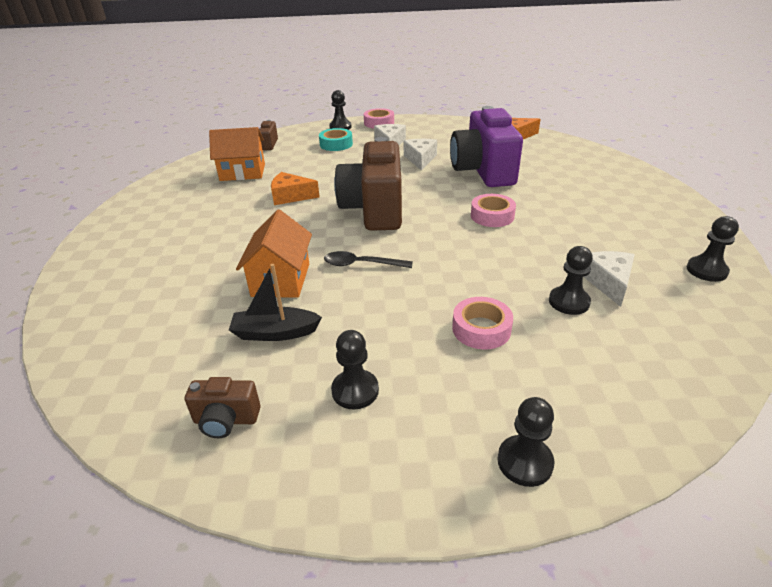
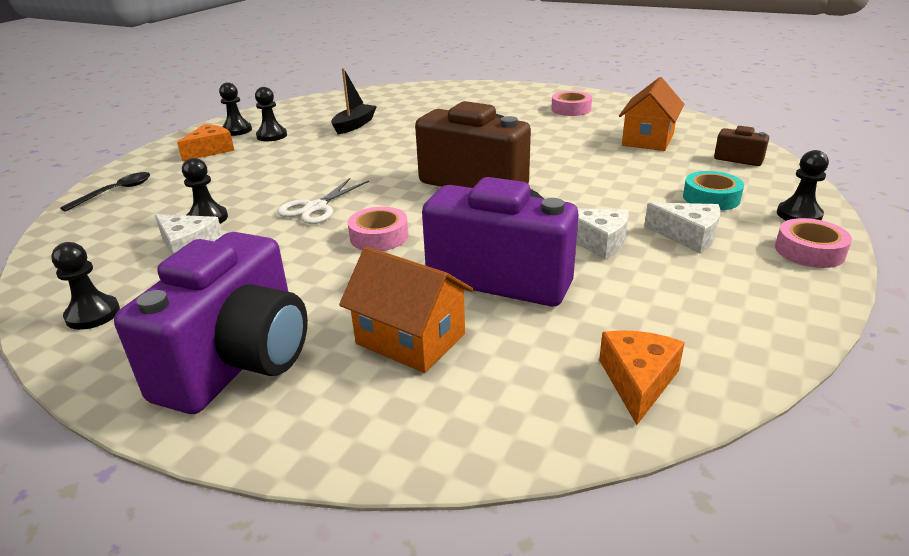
camera: 120 degrees right, 5 degrees down
brown camera [184,377,261,438] -> none
orange house [236,209,312,298] -> orange house moved to [339,247,473,373]
orange cheese [271,172,320,205] -> orange cheese moved to [177,124,234,161]
black spoon [324,251,413,268] -> black spoon moved to [60,172,150,212]
pink tape [452,297,513,349] -> pink tape moved to [551,91,592,116]
black pawn [497,397,554,487] -> black pawn moved to [219,82,252,136]
none -> purple camera [114,232,308,414]
none -> white scissors [277,178,369,224]

